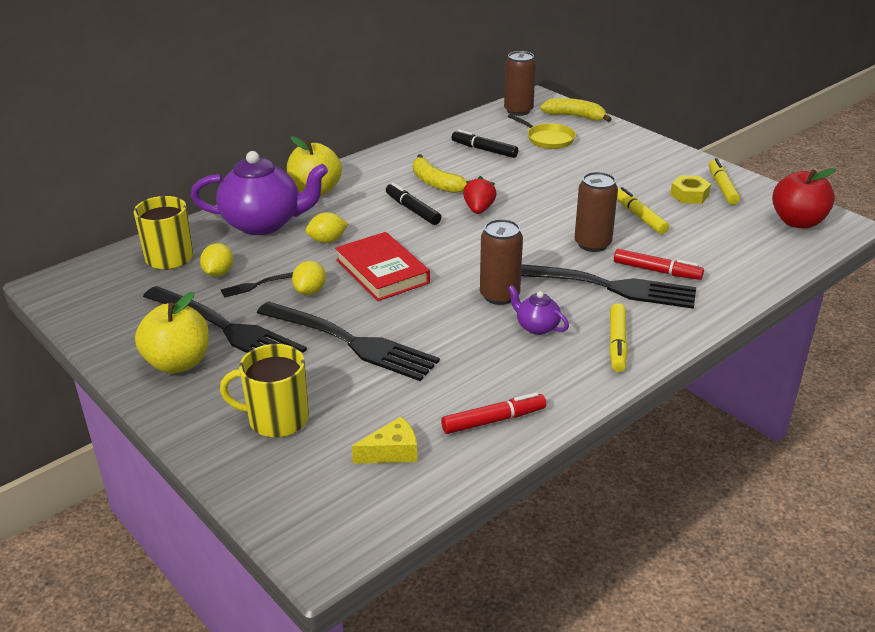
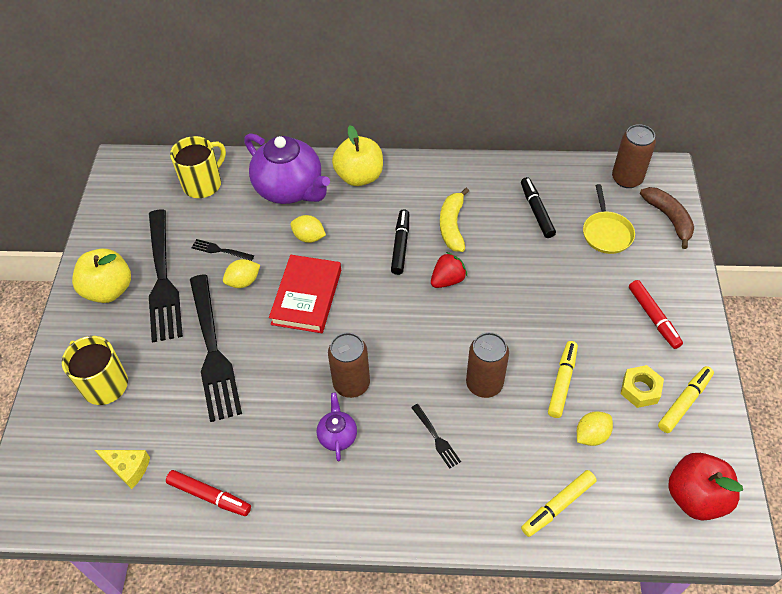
camera: 45 degrees right, 20 degrees up
yellow lemon [200,243,233,277] -> yellow lemon moved to [577,411,613,446]
black fork [521,264,696,309] -> black fork [411,404,461,469], size x0.41
yellow banana [540,98,612,122] -> brown banana [640,187,694,249]
yellow marker [609,303,628,372] -> yellow marker moved to [521,470,597,537]
red marker [614,249,704,280] -> red marker moved to [629,280,683,349]

